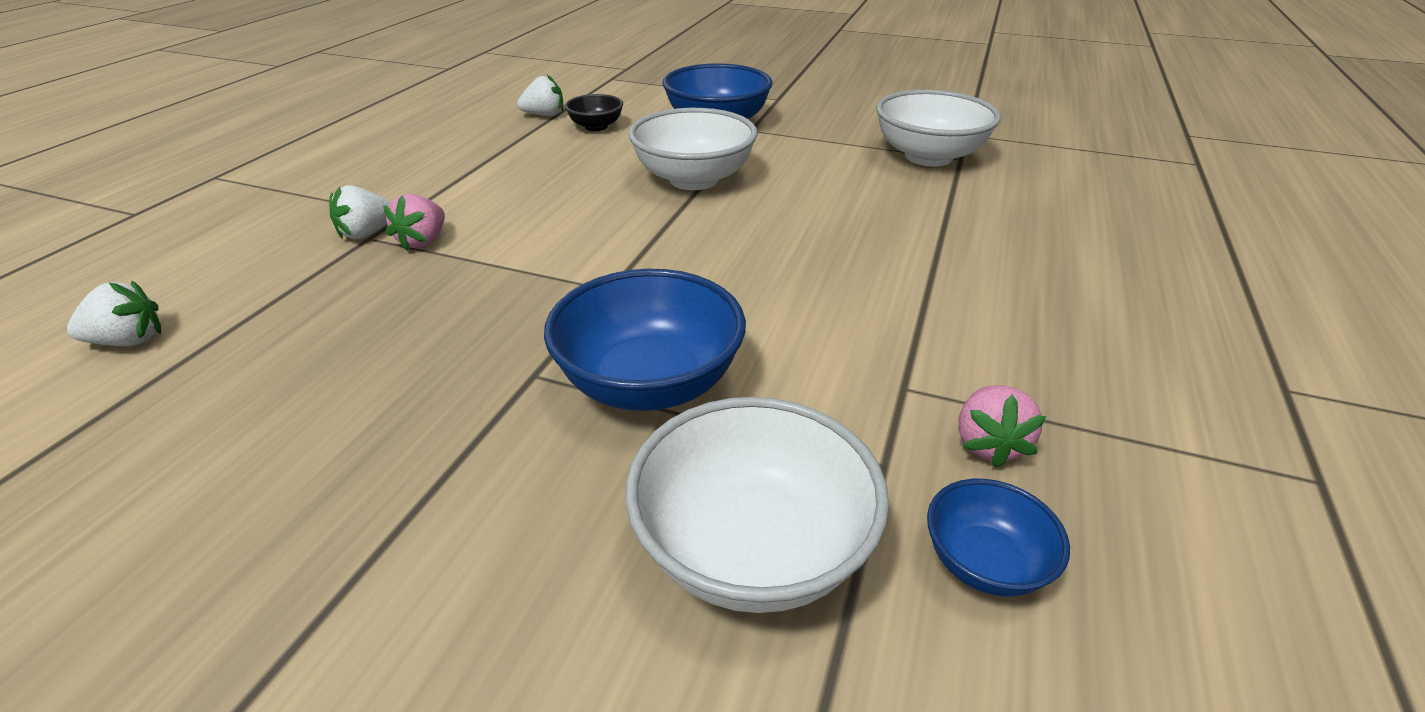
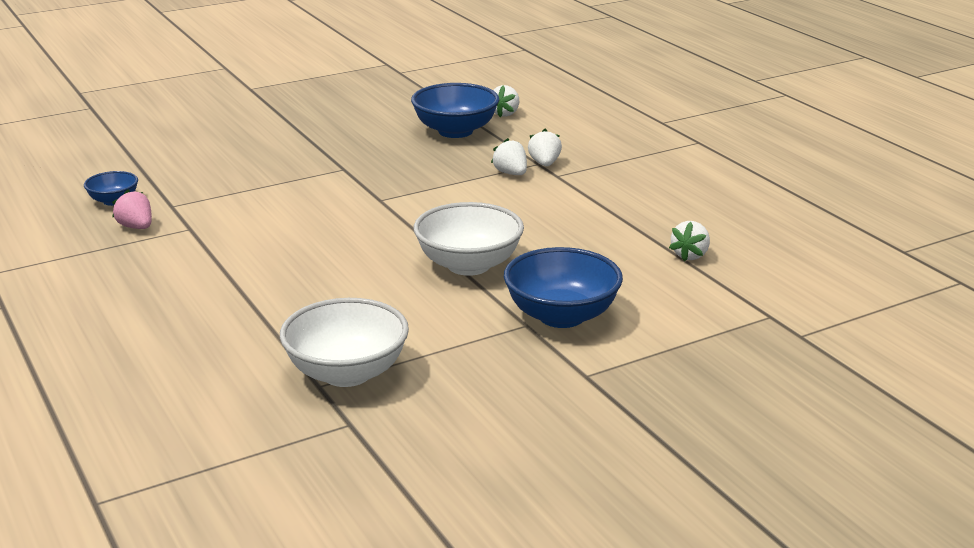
camera: 130 degrees right, 10 degrees down
pink strawberry [383,194,445,251] -> white strawberry [491,138,527,175]
blue bowl [544,269,746,411] -> blue bowl moved to [411,83,499,138]
black bowl [565,94,623,131] -> none
white bowl [625,397,889,613] -> none

